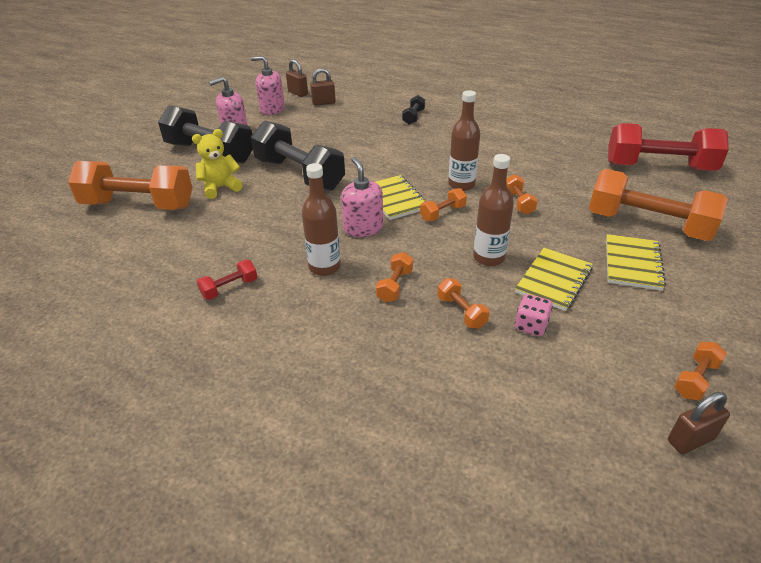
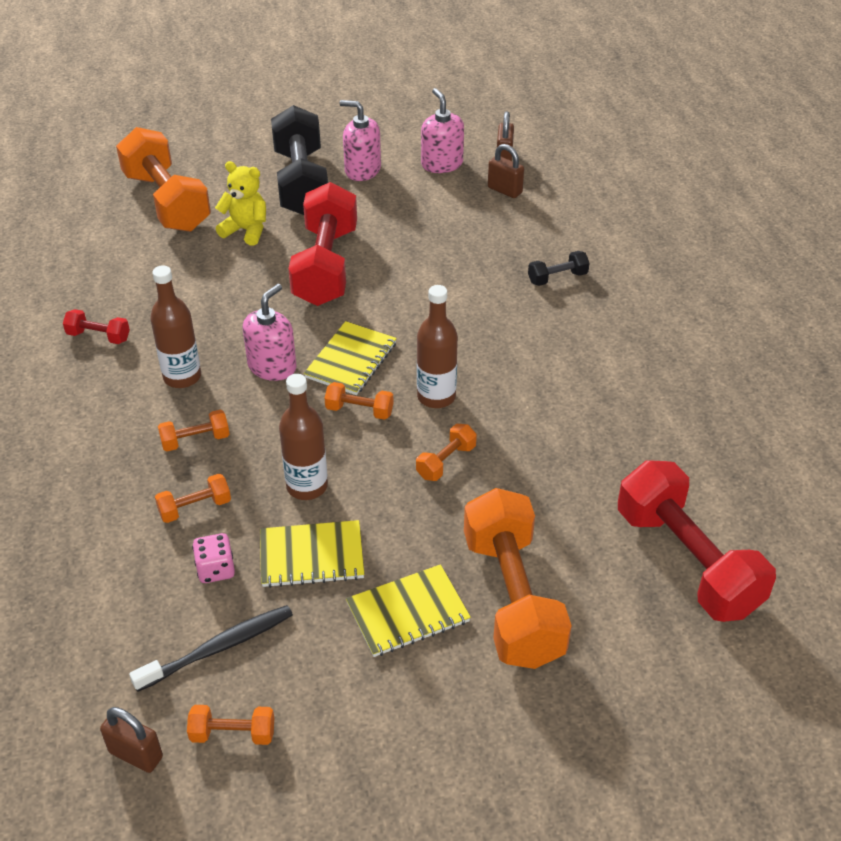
camera: 50 degrees right, 5 degrees up
black dumbbell [251,120,345,191] -> red dumbbell [288,182,357,306]
orange dumbbell [438,278,489,328] -> orange dumbbell turned 45 degrees clockwise [155,474,231,523]
none -> black toothbrush [129,605,293,692]

